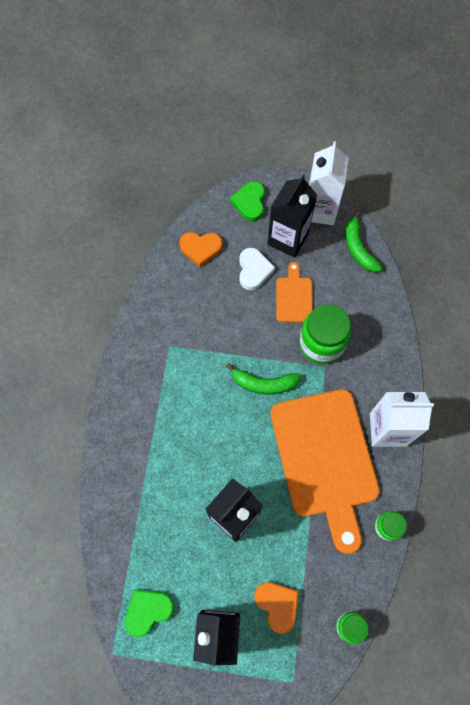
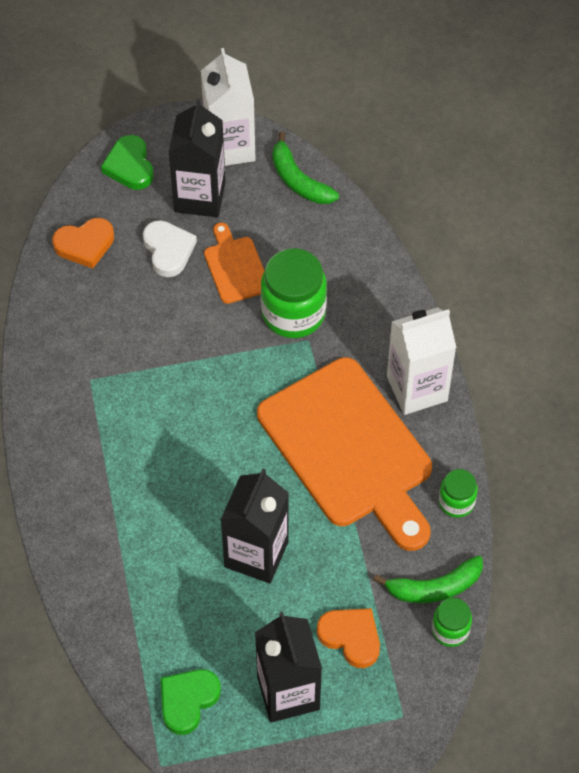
camera: 20 degrees left, 10 degrees down
green banana [226,363,301,394] -> green banana moved to [374,555,483,603]

